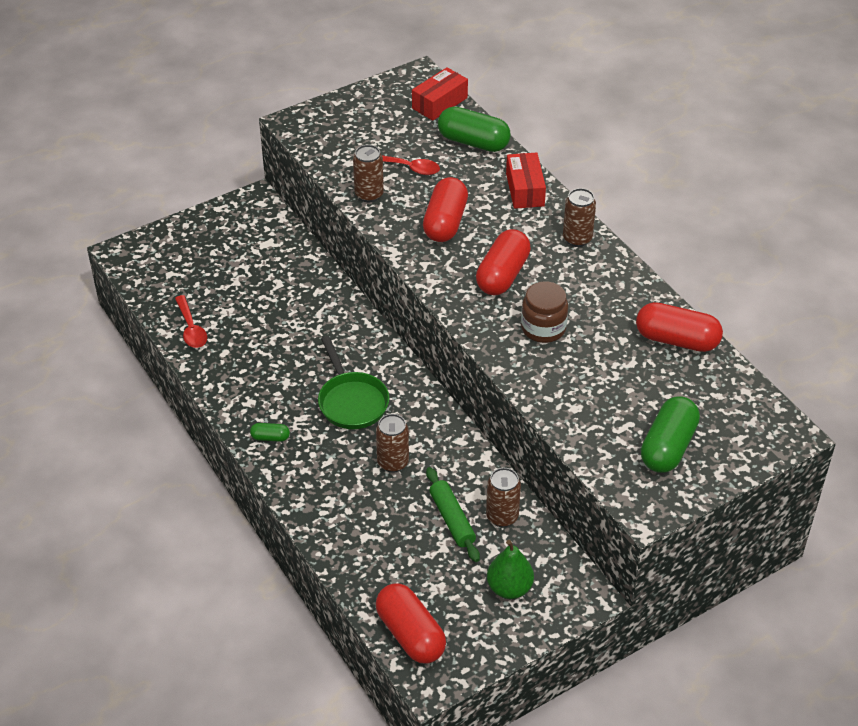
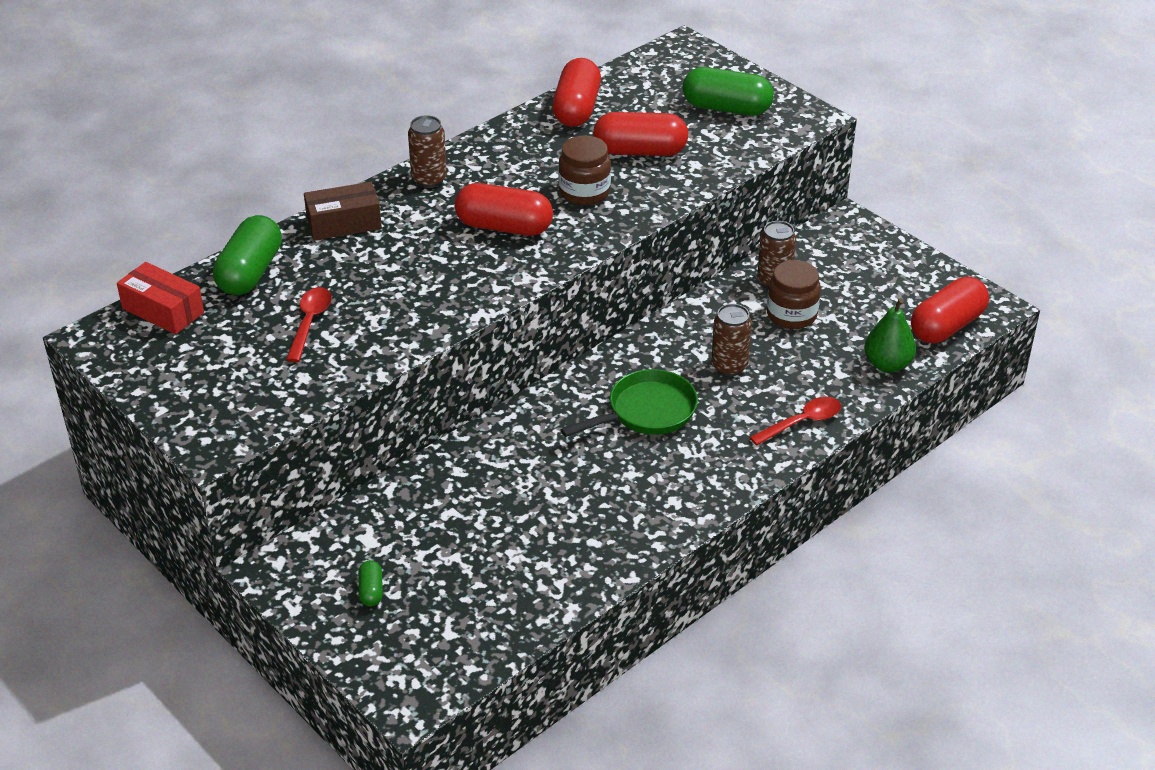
camera: 100 degrees left, 5 degrees down
red spoon [175,295,207,348] -> red spoon moved to [749,397,841,446]
green capsule [250,423,290,442] -> green capsule moved to [358,560,383,606]
brown can [353,145,384,202] -> none
red capsule [423,177,468,242] -> red capsule moved to [593,112,688,156]
green rolling pin [426,467,480,562] -> brown jar [767,260,821,329]
green pear [487,540,534,599] -> green pear moved to [864,298,916,372]
red box [506,152,546,209] -> brown box [304,182,382,241]

